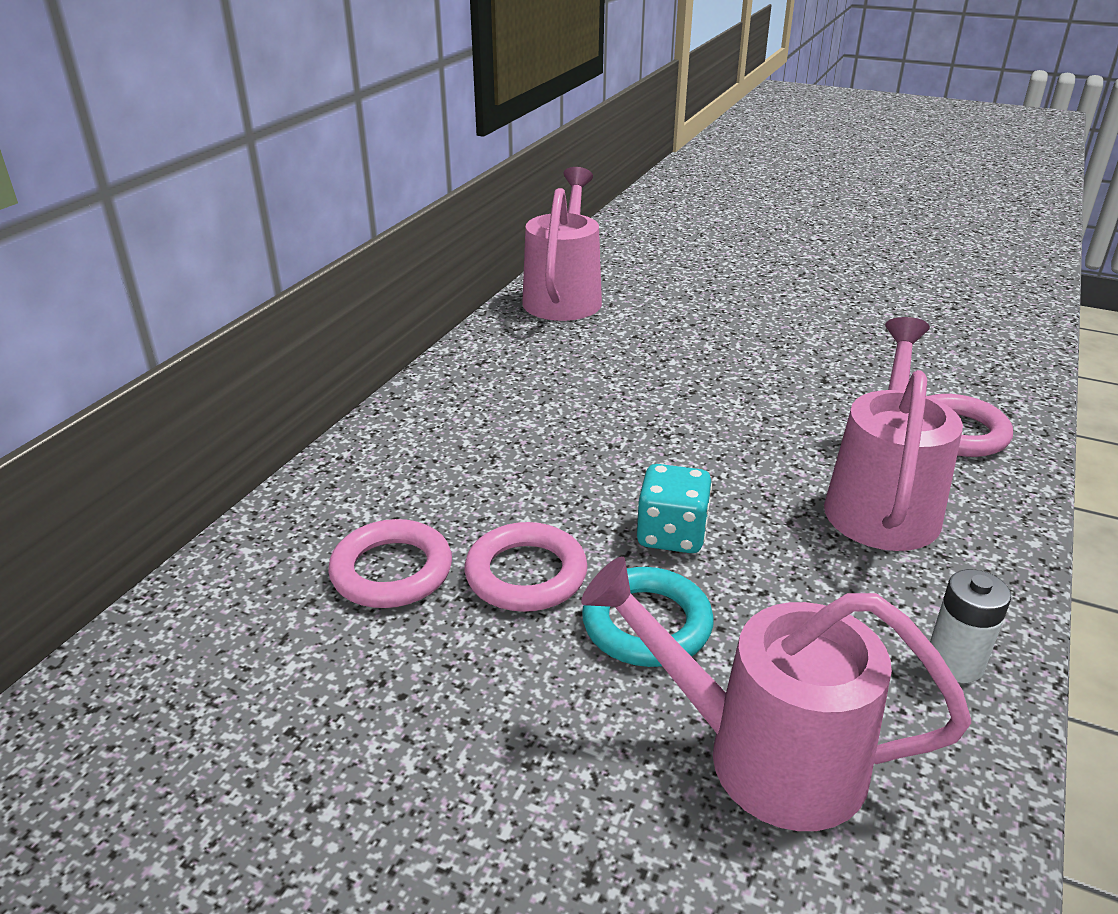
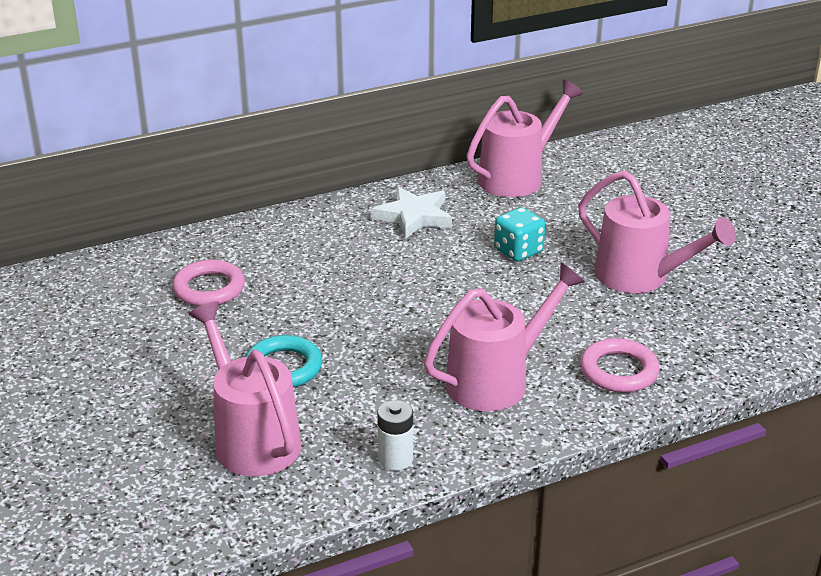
camera: 40 degrees right, 0 degrees up
pink ring [465,522,588,612] -> none
turquoise dice [637,464,712,553] -> turquoise dice moved to [494,207,545,262]
none -> white star [371,186,452,239]
none -> pink watering can [578,170,736,293]

